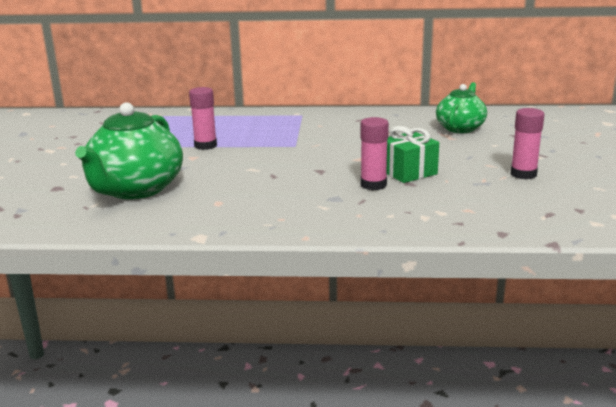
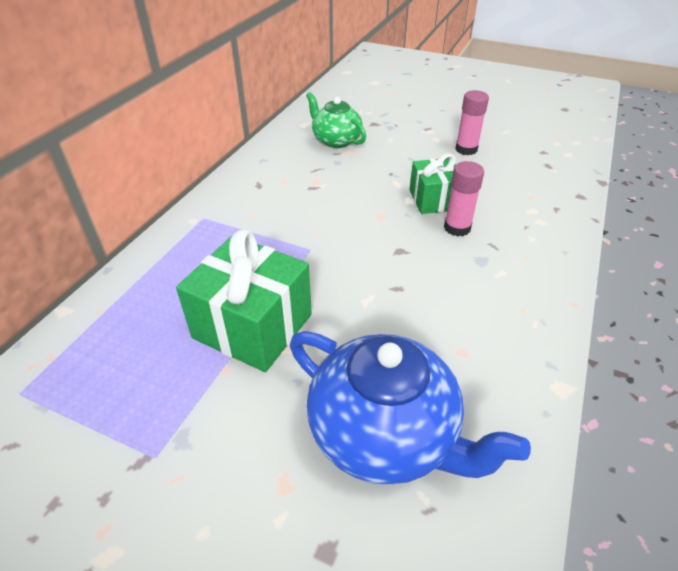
camera: 70 degrees left, 20 degrees up
green teapot [75,102,183,199] -> blue teapot [290,331,531,485]
pink glue stick [189,87,217,150] -> green gift [176,230,312,372]

